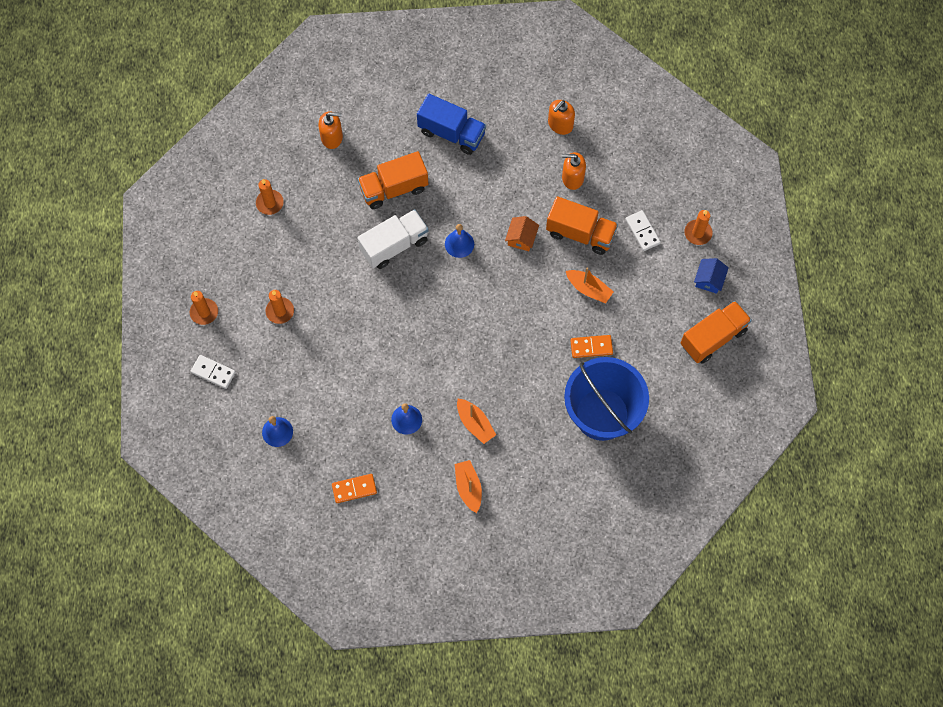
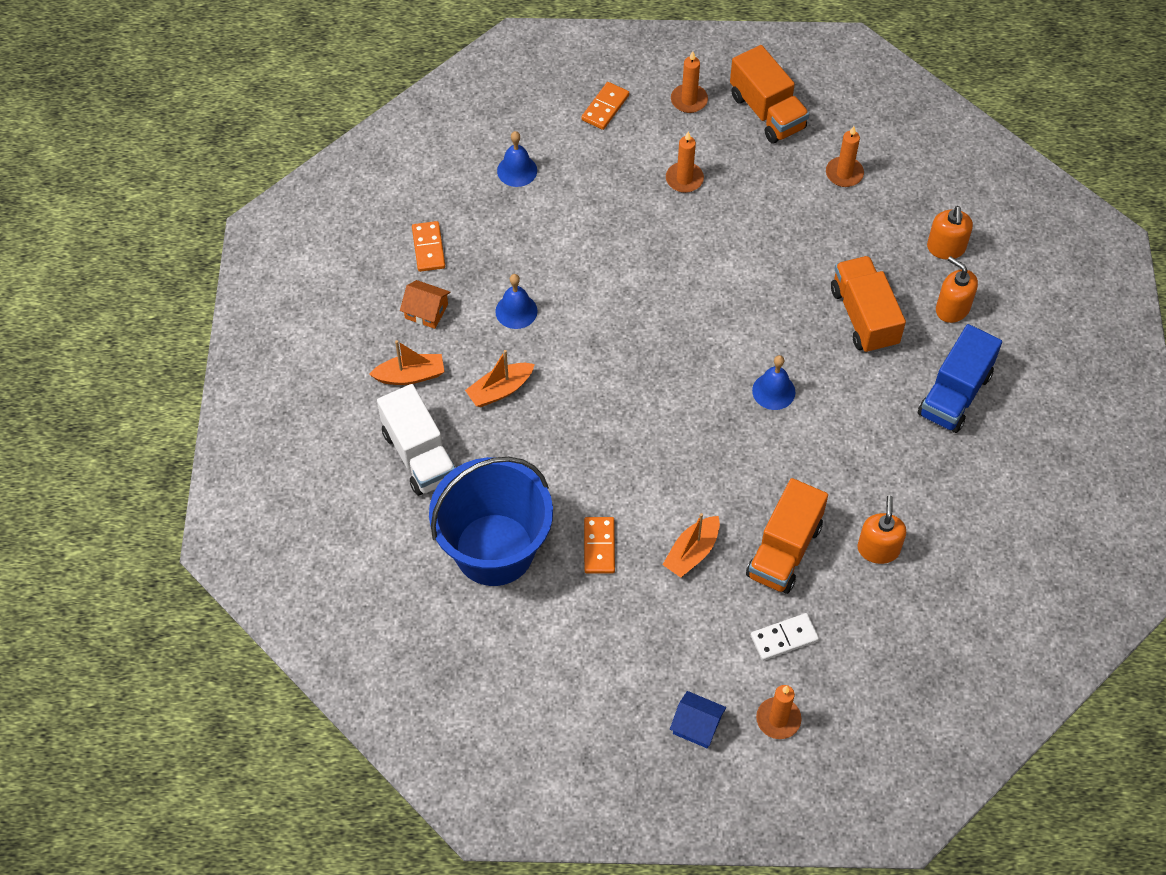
camera: 95 degrees right, 10 degrees down
white domino [191,355,236,389] -> orange domino [581,82,629,130]
white truck [357,209,429,269] -> white truck moved to [377,384,456,496]
orange house [505,216,539,251] -> orange house moved to [400,280,450,329]
orange soap dispenser [548,100,575,135] -> orange soap dispenser moved to [936,256,978,323]
orange truck [680,301,752,363] -> orange truck moved to [730,45,809,144]

